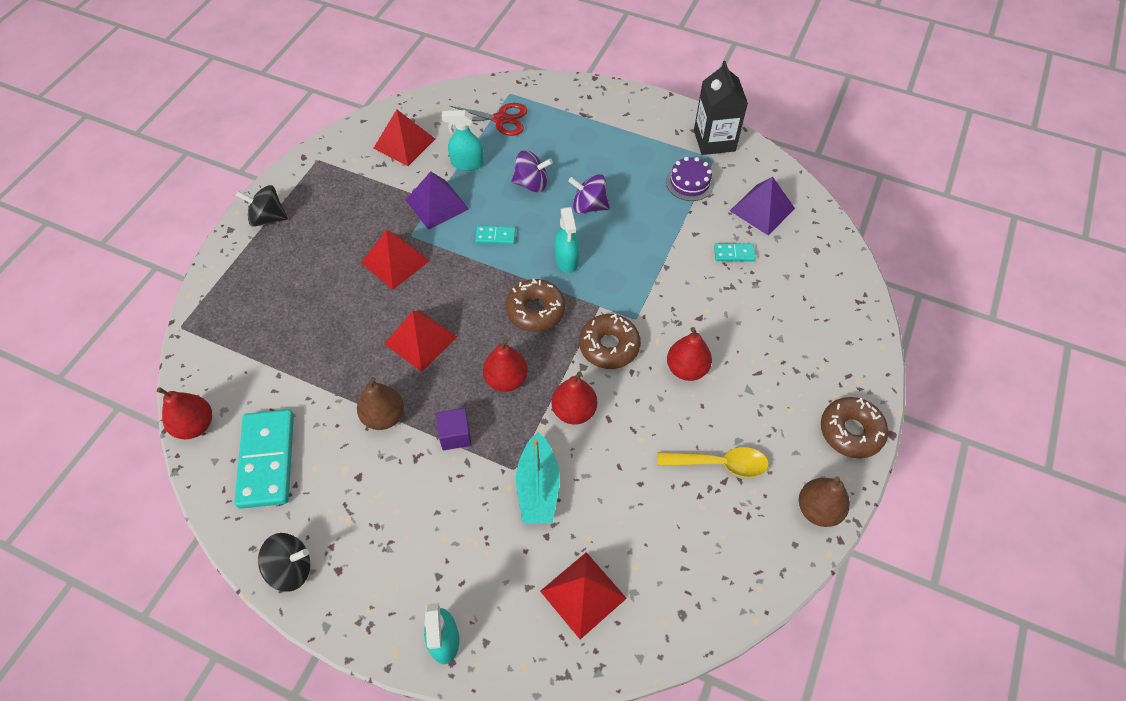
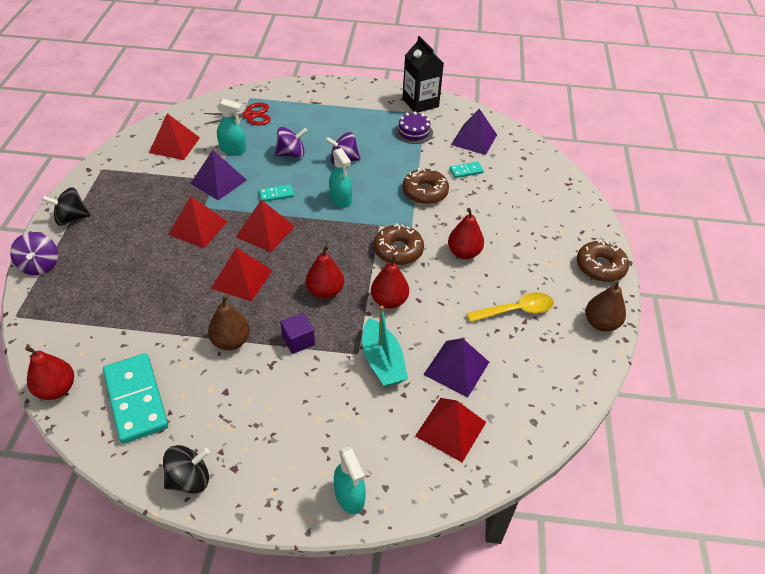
camera: 20 degrees left, 10 degrees down
turquoise spray bottle [441,110,484,171] -> turquoise spray bottle turned 150 degrees counterclockwise [217,99,246,155]
brown donut [505,278,565,332] -> brown donut moved to [402,168,449,204]
none -> purple spinning top [10,232,58,275]
none -> red pyramid [236,200,295,252]
none -> purple pyramid [423,338,489,397]

